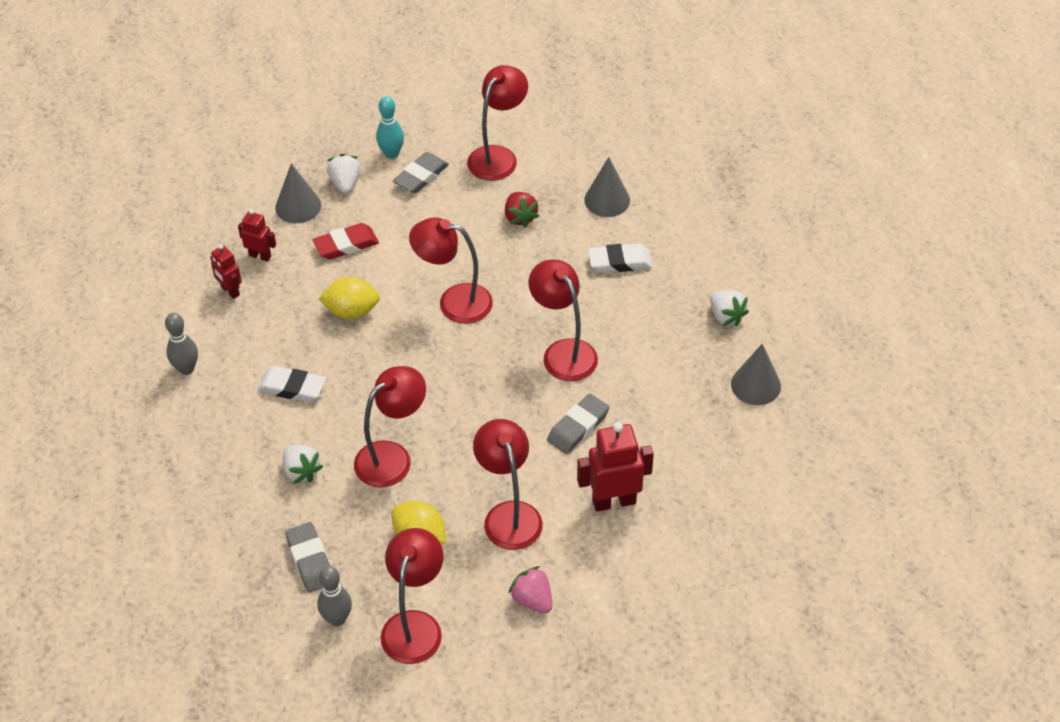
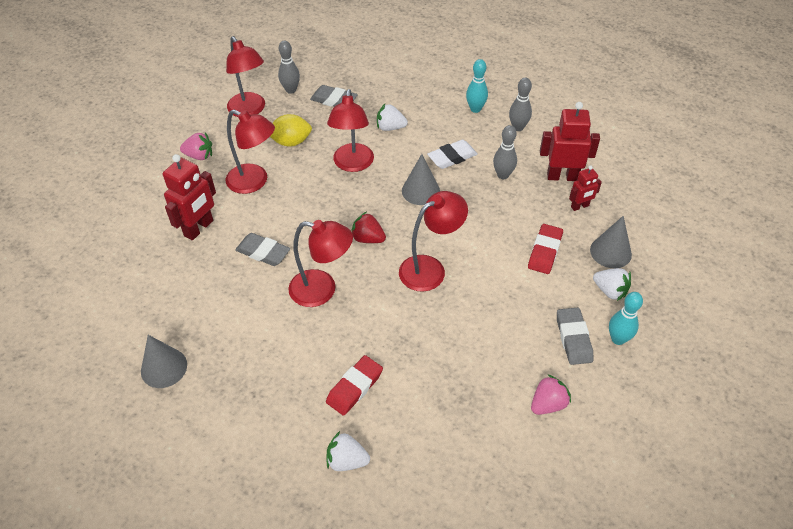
camera: 135 degrees right, 0 degrees up
red robot [210,244,242,299] -> red robot [540,102,600,181], size x1.75
yellow lemon [318,277,380,319] -> none
red lamp [467,65,528,181] -> pink strawberry [531,374,571,415]
red strawberry [505,192,539,228] -> red strawberry moved to [351,212,386,243]
grey eraser [547,394,609,454] -> grey eraser turned 60 degrees counterclockwise [235,233,290,266]
grey cone [584,157,630,217] -> grey cone moved to [402,154,440,205]
white eraser [588,243,652,273] -> red eraser [326,355,383,416]
white strawberry [710,290,749,326] -> white strawberry moved to [326,431,370,471]
none -> turquoise bowling pin [466,59,488,113]
none -> grey bowling pin [493,125,517,179]

